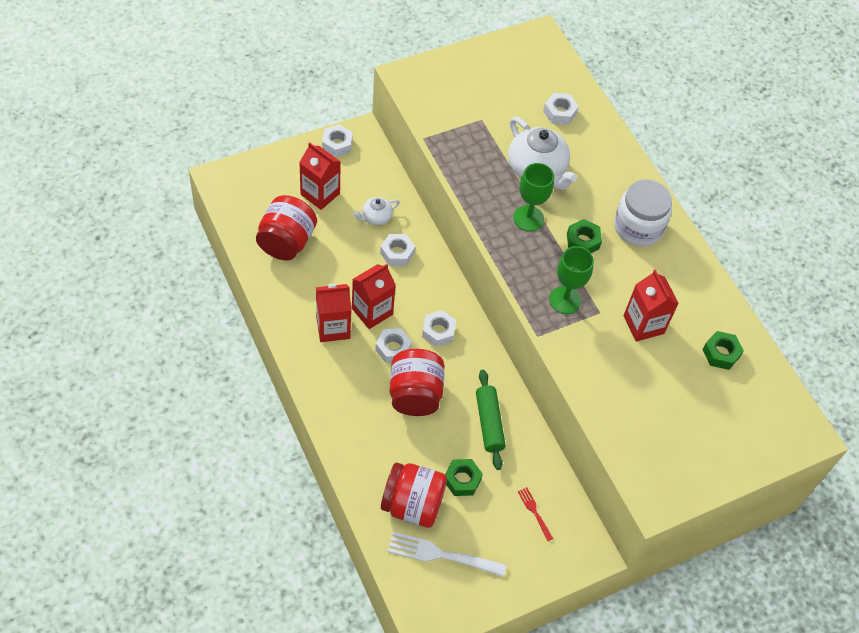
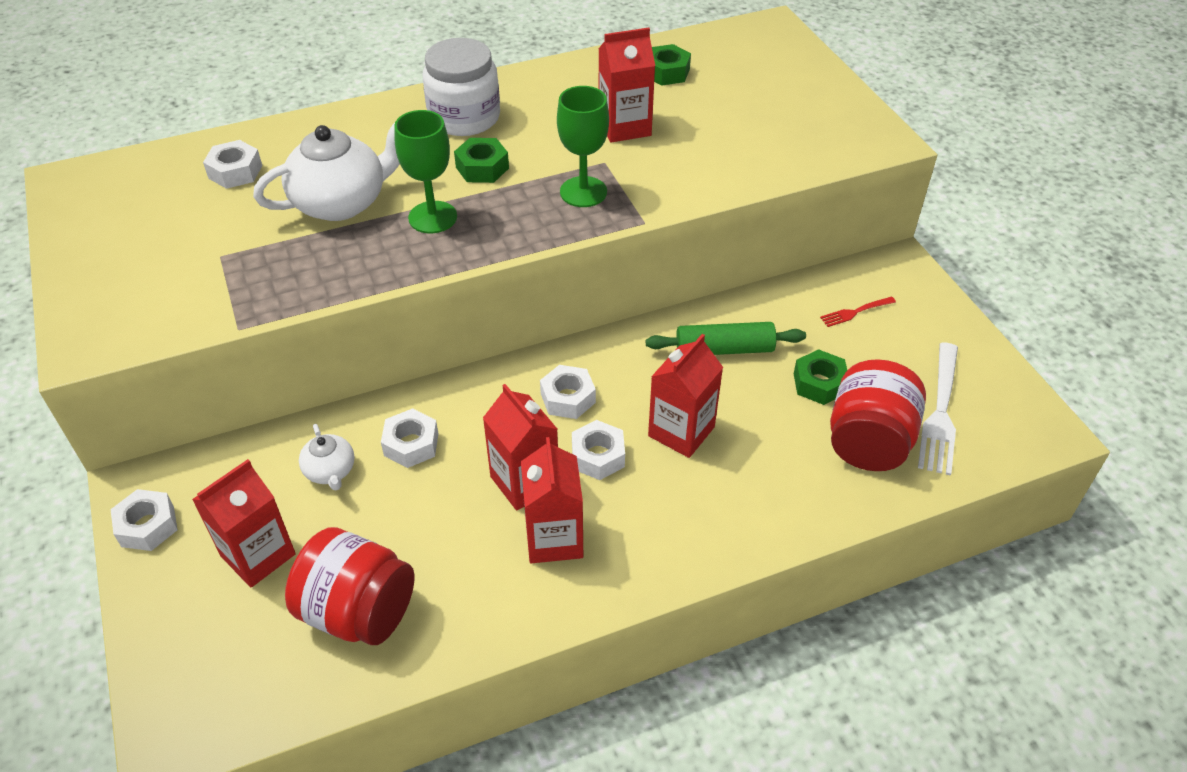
camera: 80 degrees left, 10 degrees down
red jar [390,349,444,416] -> red carton [648,334,723,458]

